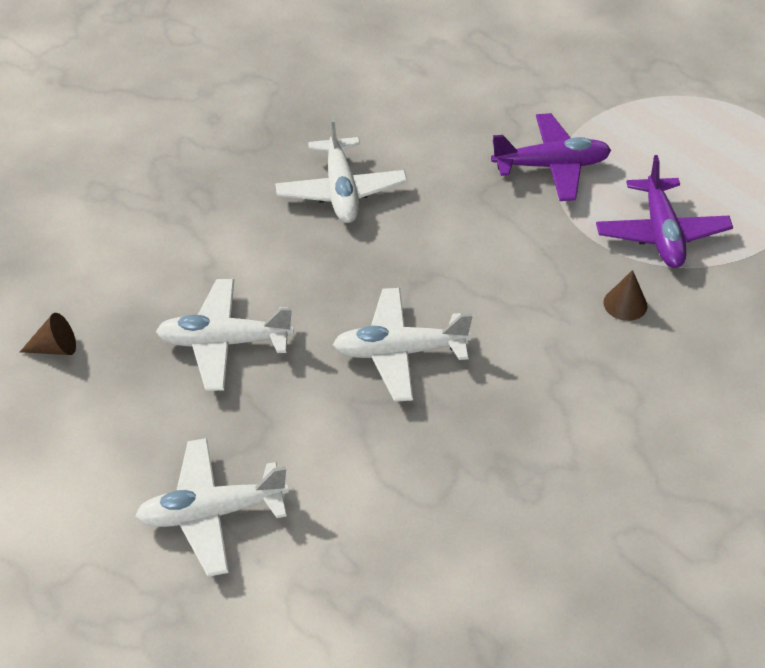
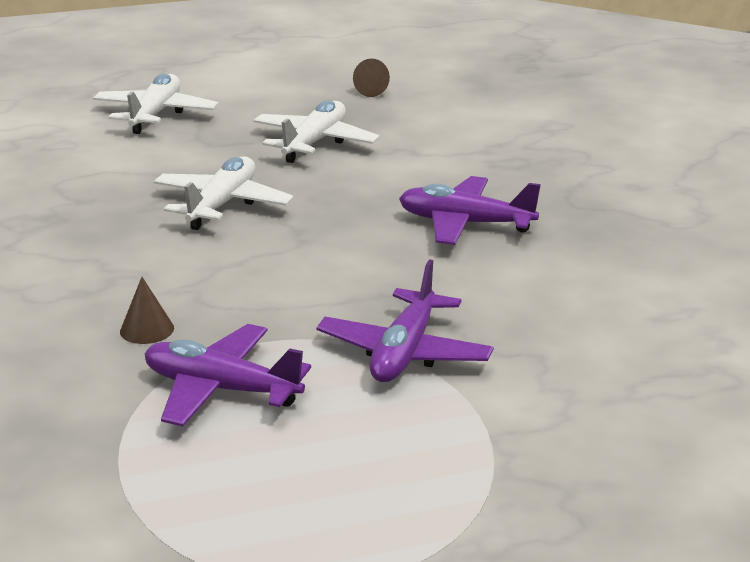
camera: 115 degrees right, 20 degrees down
white plane [275,116,407,223] -> purple plane [399,176,541,245]

